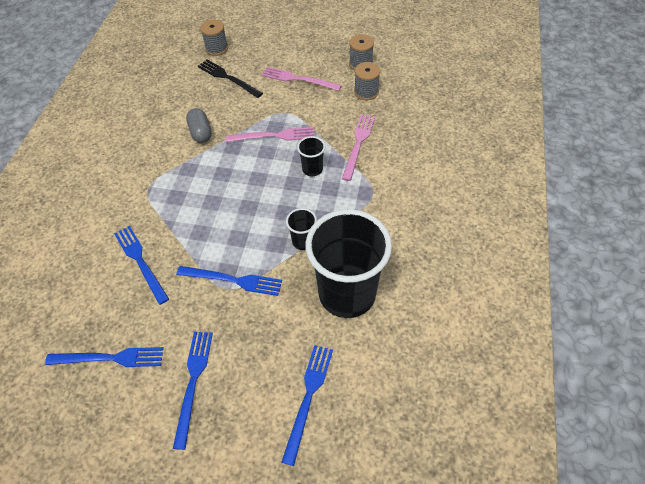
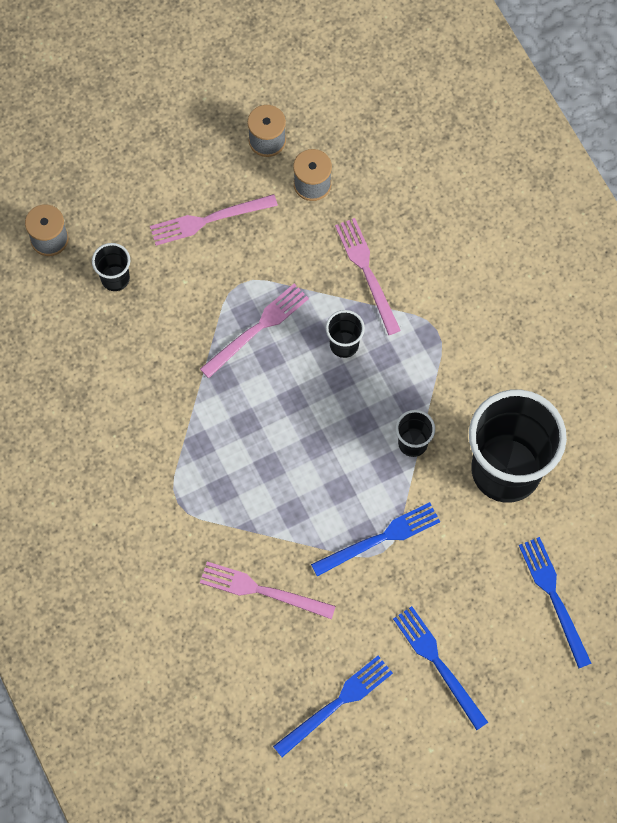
camera: 40 degrees left, 15 degrees up
blue fork [114,226,169,305] -> pink fork [200,562,336,619]
grey capsule [186,108,212,143] -> none
black fork [198,60,263,98] -> black cup [92,243,130,291]

